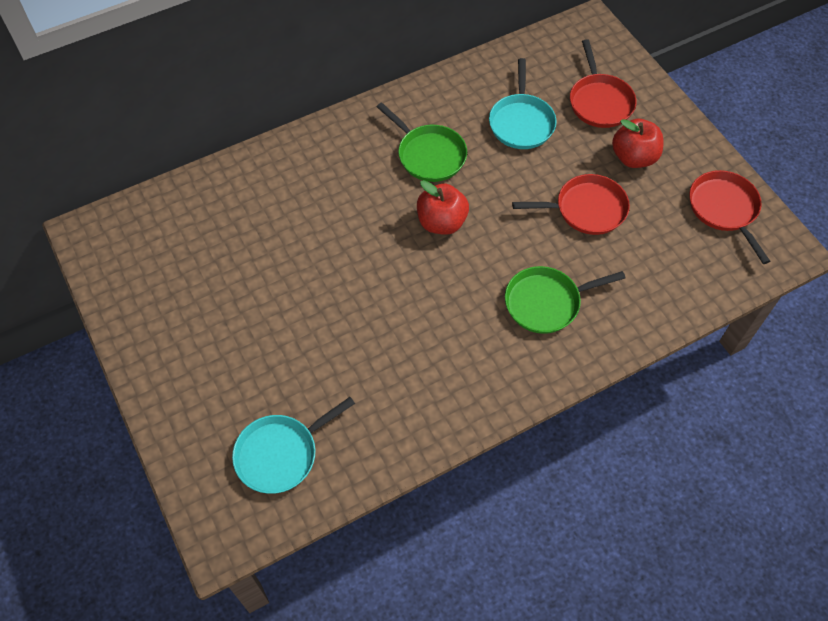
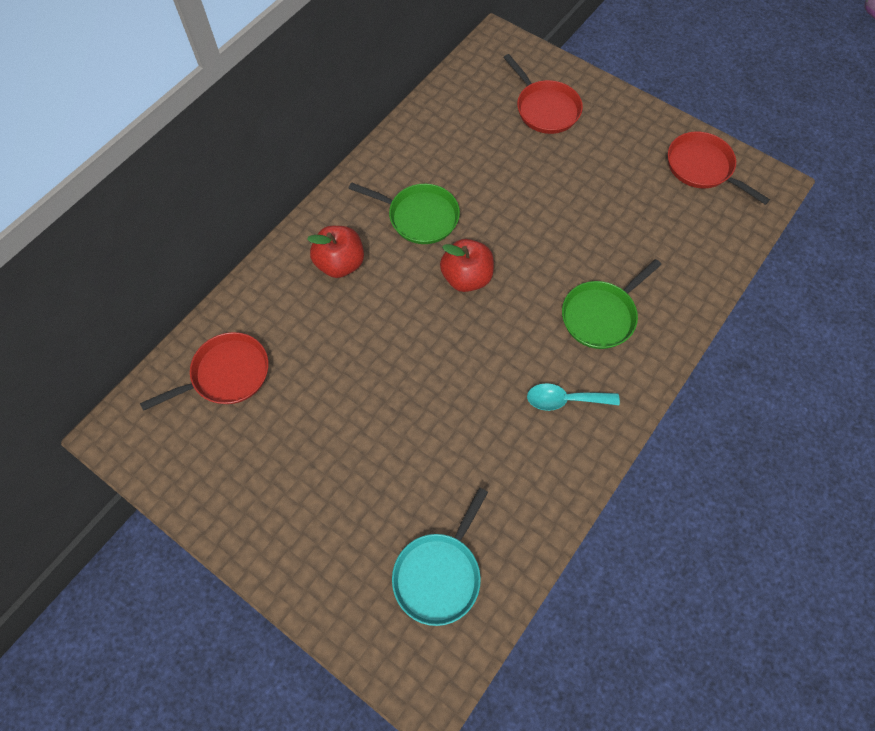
camera: 25 degrees left, 5 degrees up
turquoise pan [489,58,557,149] -> none
red pan [512,174,630,235] -> red pan moved to [140,332,269,411]
red apple [612,119,664,168] -> red apple moved to [307,226,364,278]
none -> turquoise spoon [527,383,620,411]

